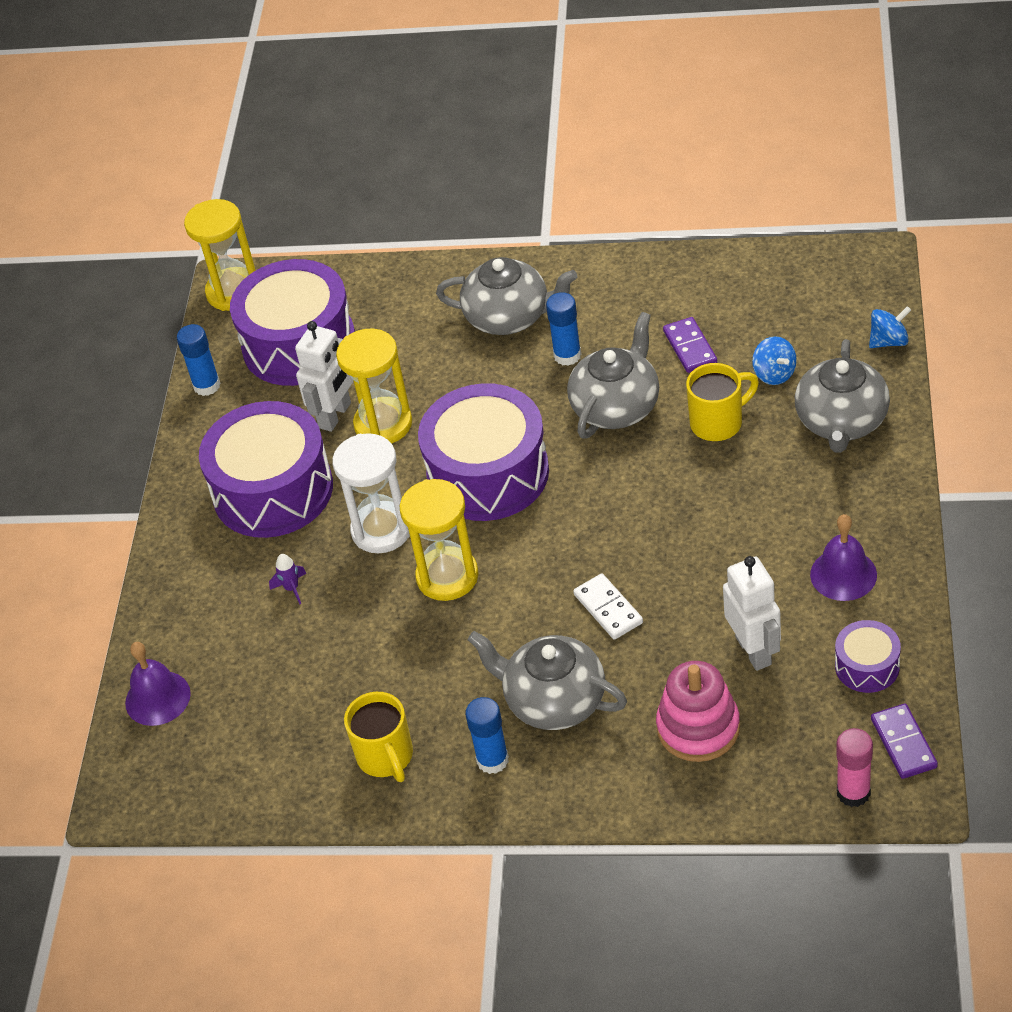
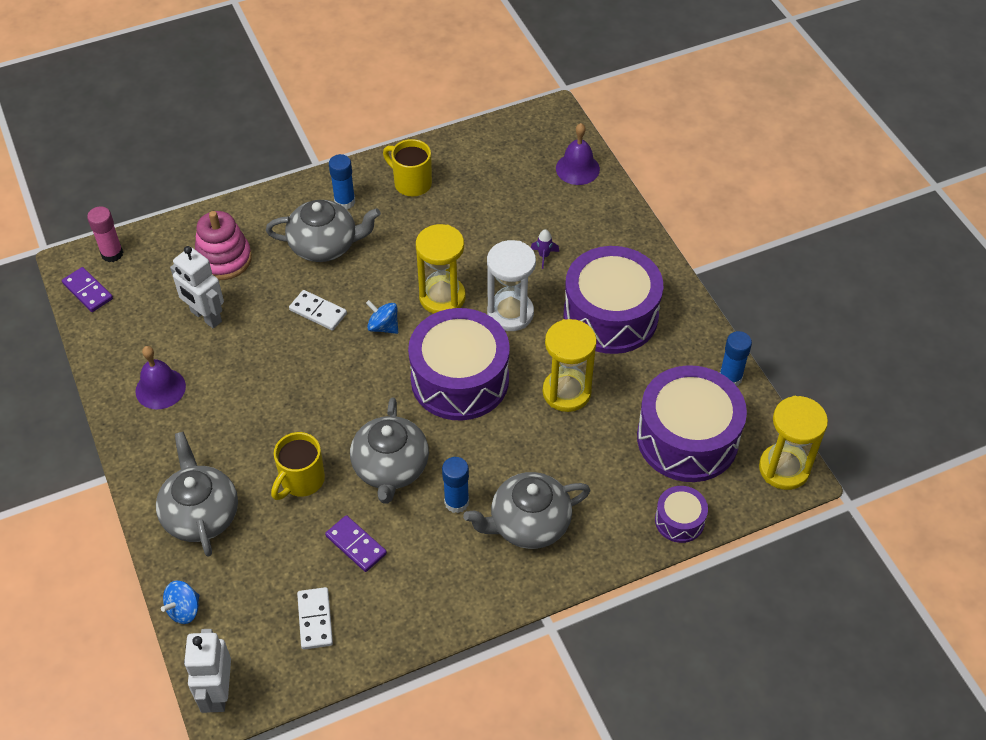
camera: 145 degrees right, 5 degrees up
white robot [295,321,353,432] -> white robot moved to [184,629,231,713]
blue spinning top [752,336,797,385] -> blue spinning top moved to [366,300,398,334]
purple drum [835,620,901,693] -> purple drum moved to [655,486,708,543]
none -> white domino [297,587,333,649]

